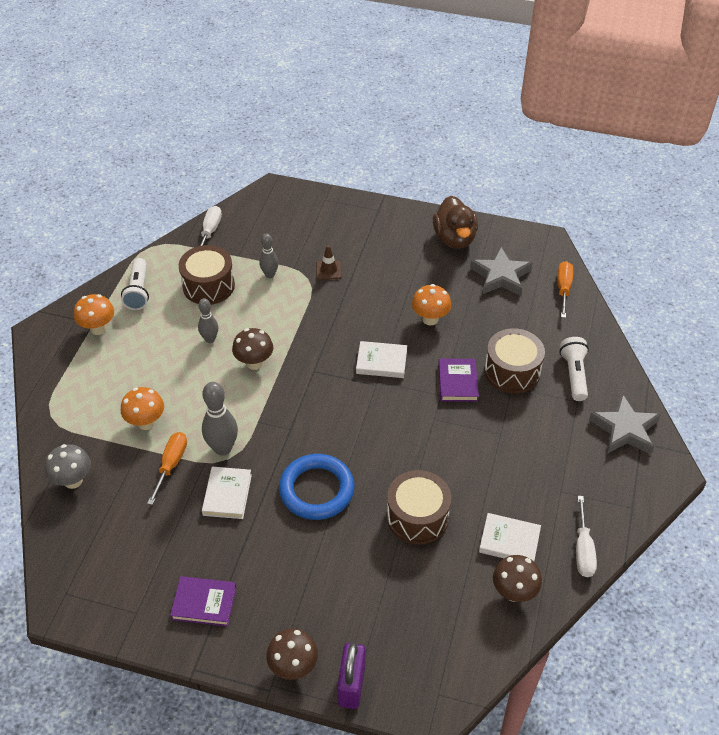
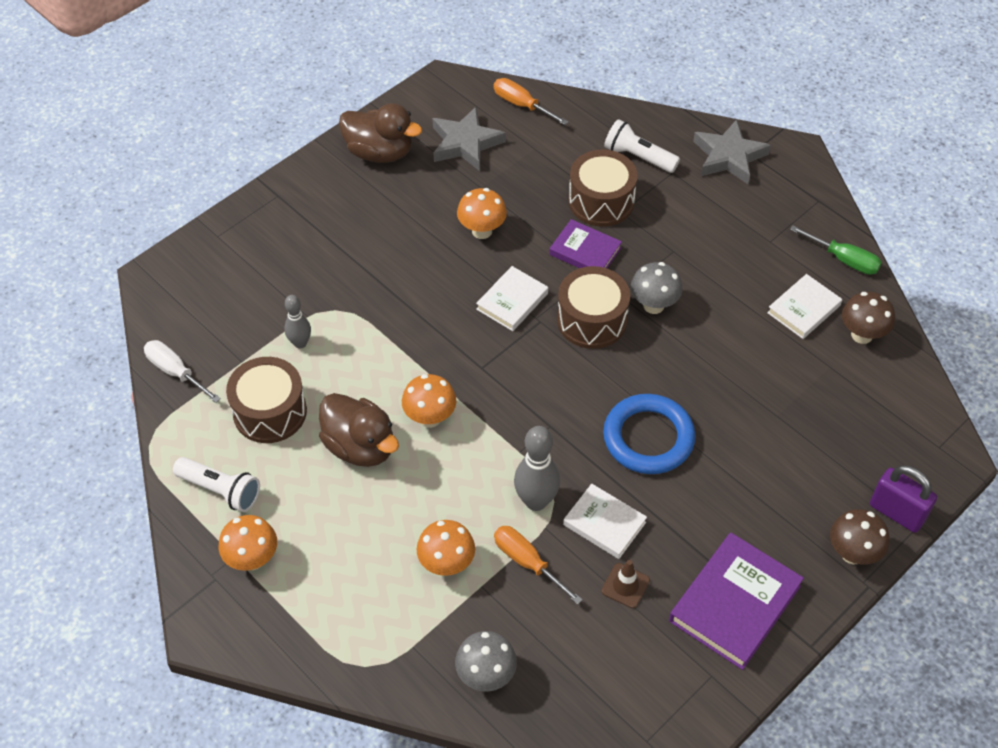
camera: 60 degrees left, 5 degrees up
purple book [170,576,236,626] -> purple book [669,533,804,670], size x1.63
grey bowling pin [198,298,218,343] -> brown duck [319,393,399,467]
brown mushroom [232,328,273,370] -> orange mushroom [402,374,456,428]
brown traffic cone [316,245,342,280] -> brown traffic cone moved to [601,560,650,608]
brown drum [387,470,451,544] -> brown drum moved to [557,266,630,349]
white screwdriver [576,496,597,577] -> green screwdriver [790,225,882,275]
none -> grey mushroom [631,262,682,314]

